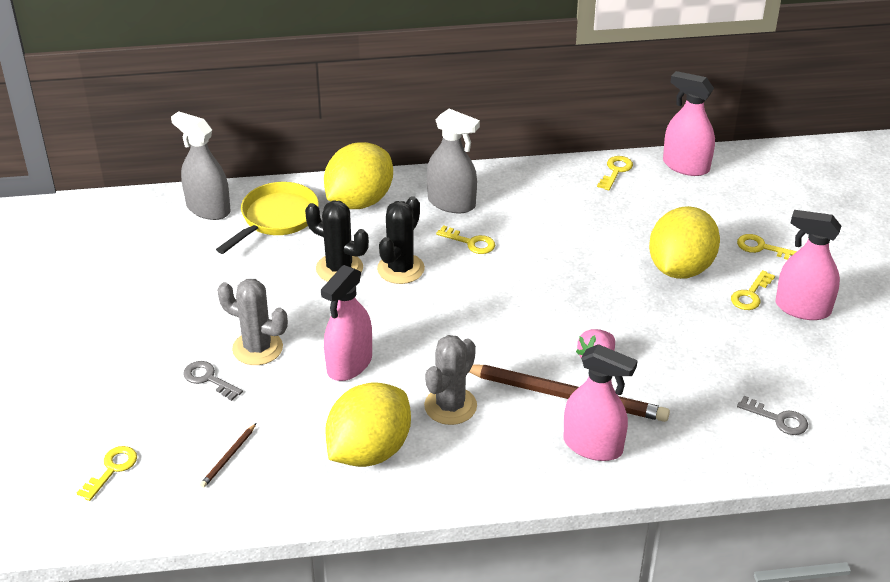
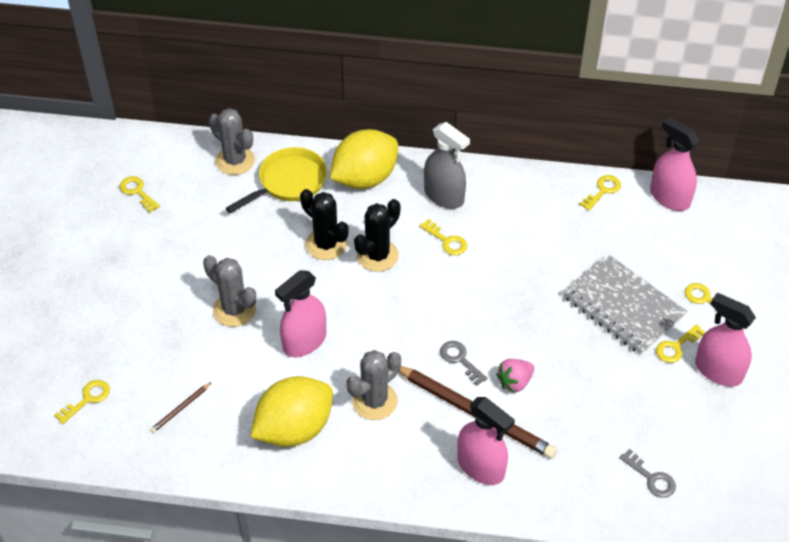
camera: 15 degrees right, 10 degrees up
grey spray bottle [171,111,231,220] -> grey cactus [209,108,255,175]
grey key [183,361,243,401] -> grey key moved to [440,341,488,386]
yellow lemon [649,206,720,279] -> grey notebook [562,254,687,355]
none -> yellow key [120,176,160,213]

